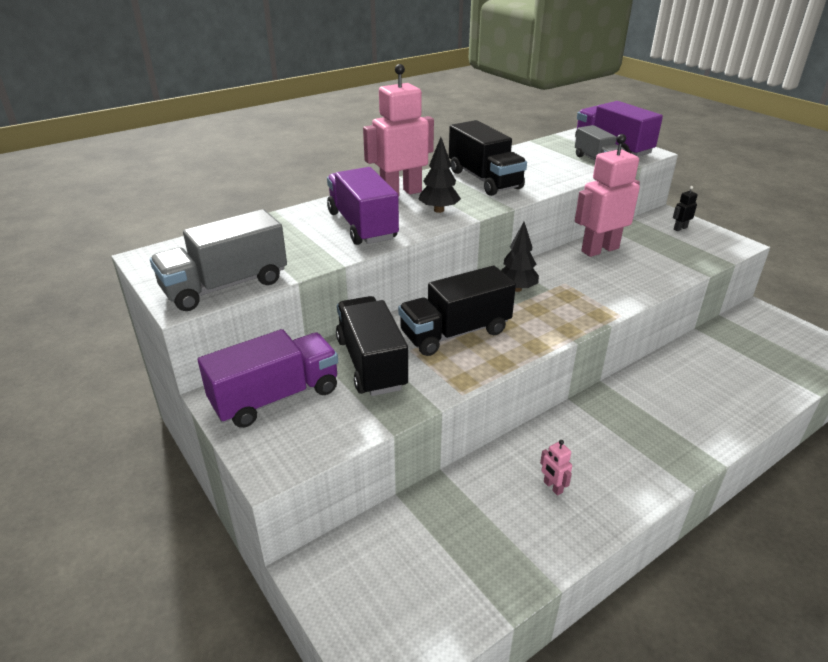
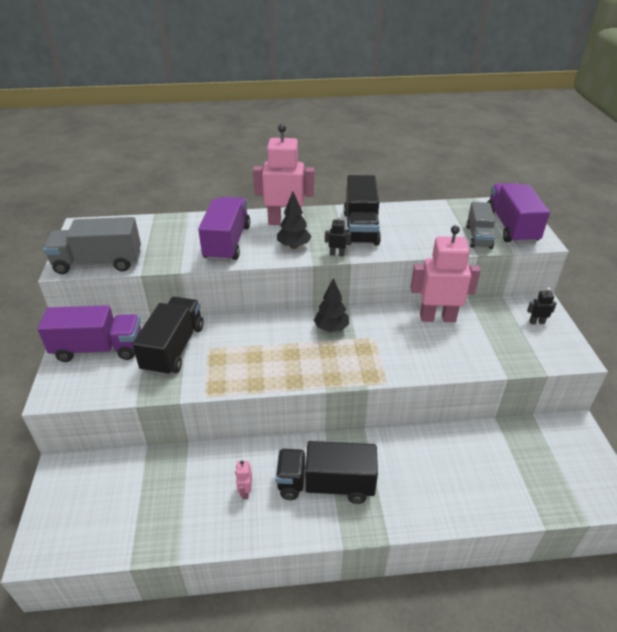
camera: 30 degrees right, 5 degrees up
black truck [398,266,516,356] -> black truck moved to [276,441,378,504]
none -> black robot [325,215,351,256]

